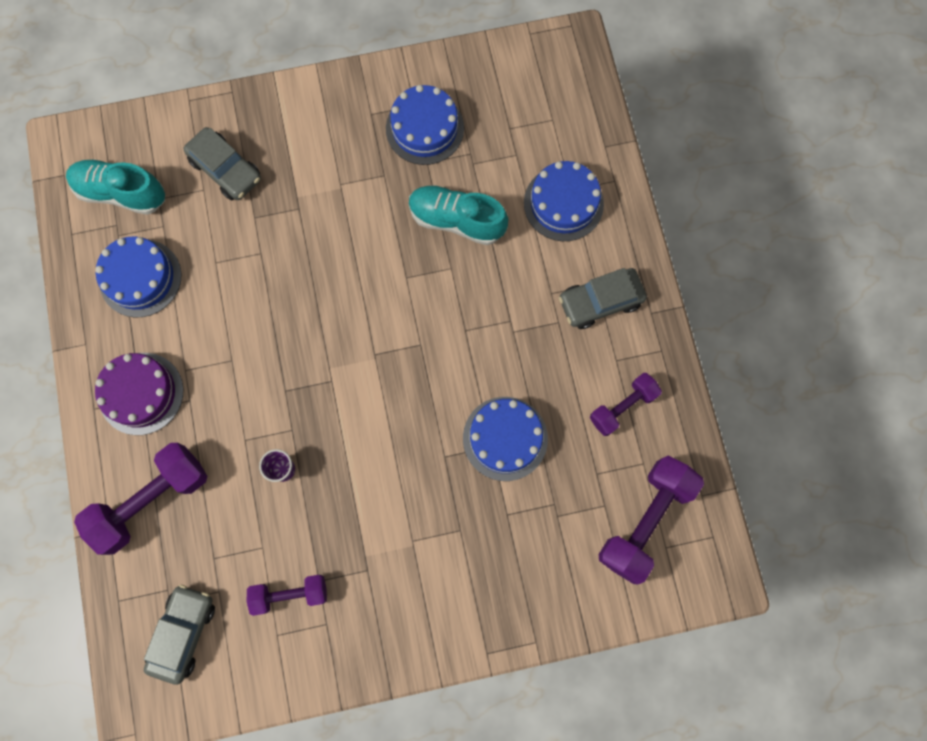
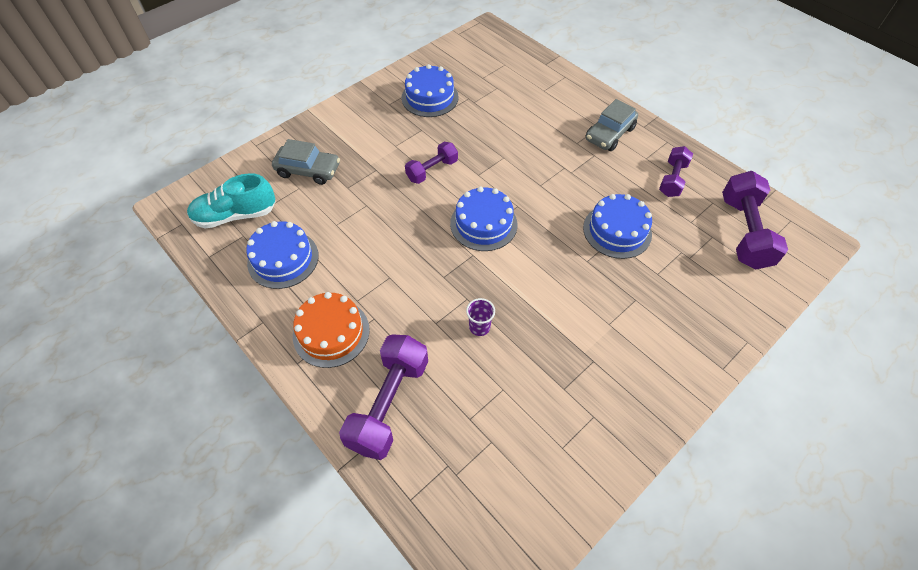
camera: 30 degrees left, 20 degrees down
purple cake [95,353,183,435] -> orange cake [293,292,370,368]
grey car [144,585,215,685] -> none
purple dumbbell [246,575,327,616] -> purple dumbbell moved to [405,142,458,184]
turquoise shoe [409,185,508,245] -> none
blue cake [524,161,604,241] -> blue cake moved to [450,187,518,251]

